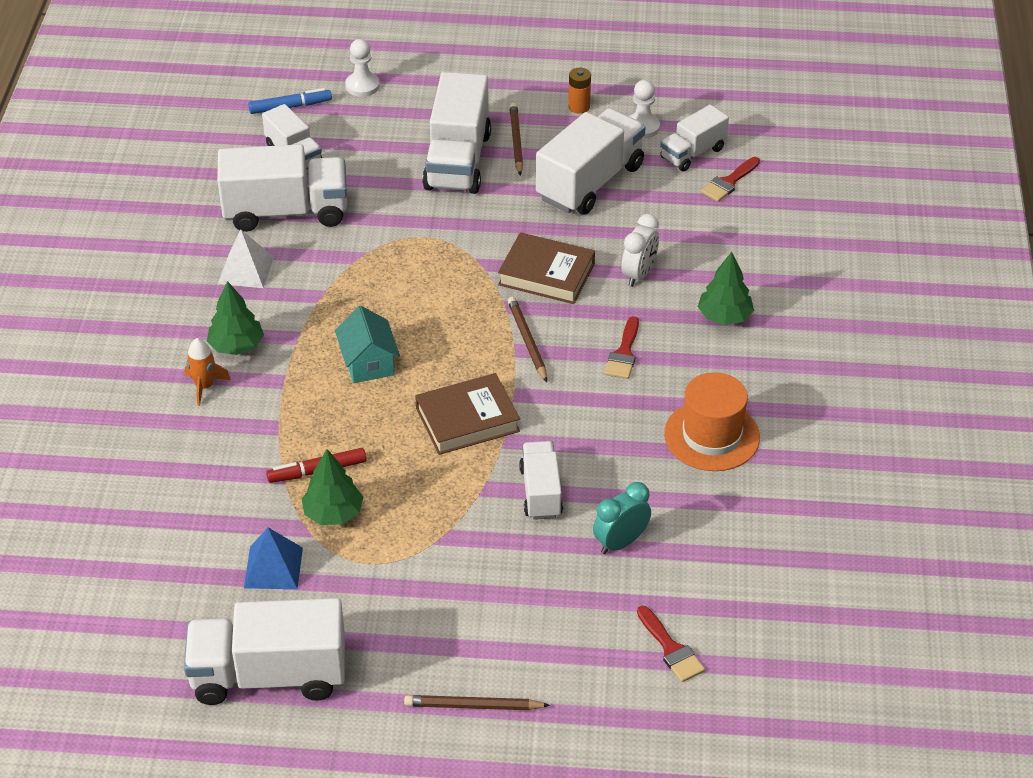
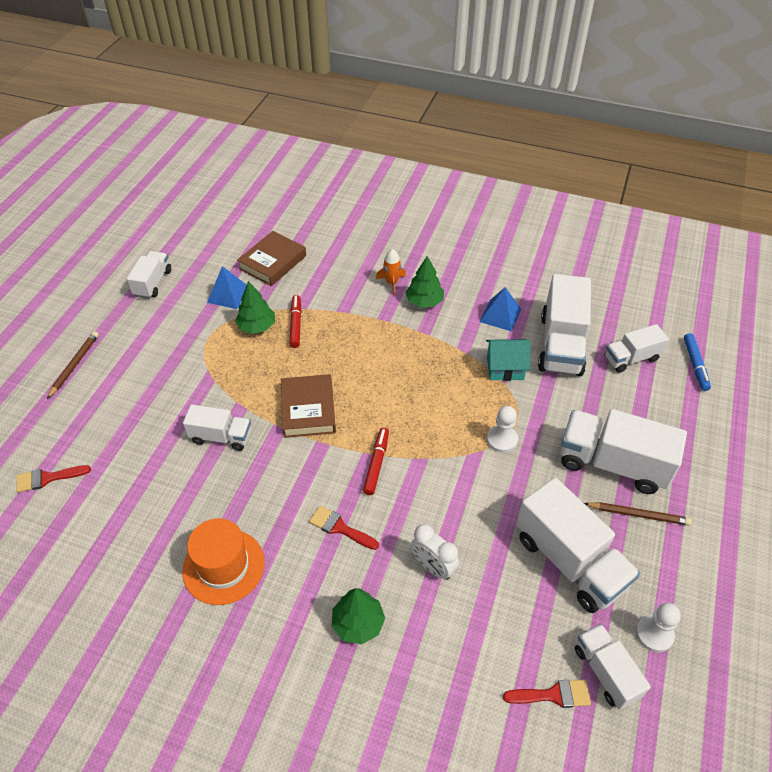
camera: 105 degrees right, 5 degrees up
white truck [184,598,345,705] -> white truck [127,251,171,299], size x0.58
white pyramid [218,230,274,288] -> blue pyramid [479,287,521,332]
turquoise house [335,306,400,383] -> turquoise house moved to [486,339,531,381]
white pawn [345,39,380,97] -> white pawn moved to [487,406,518,453]
brown book [498,232,595,304] -> brown book moved to [237,231,306,286]
brown pencil [508,297,547,382] -> red marker [363,428,389,495]
orange battery [568,68,591,114] -> none
turquoise clock [593,482,651,554] -> none
red brush [701,157,760,202] -> red brush turned 120 degrees clockwise [503,680,591,708]

